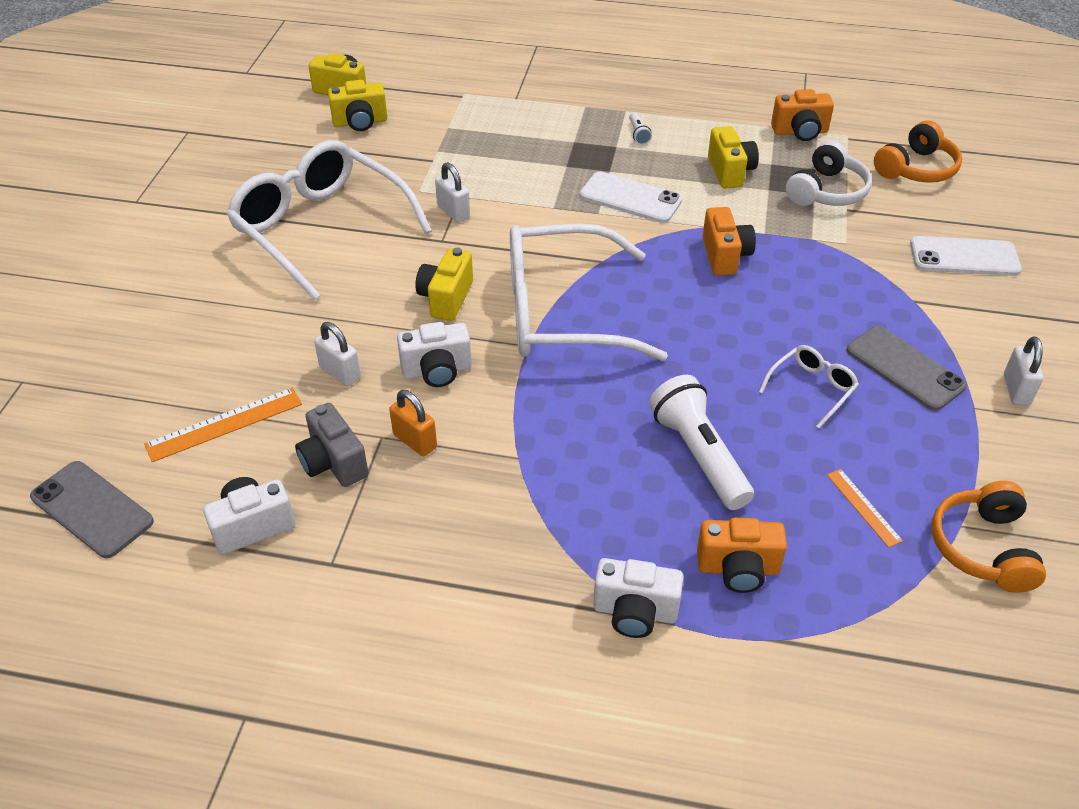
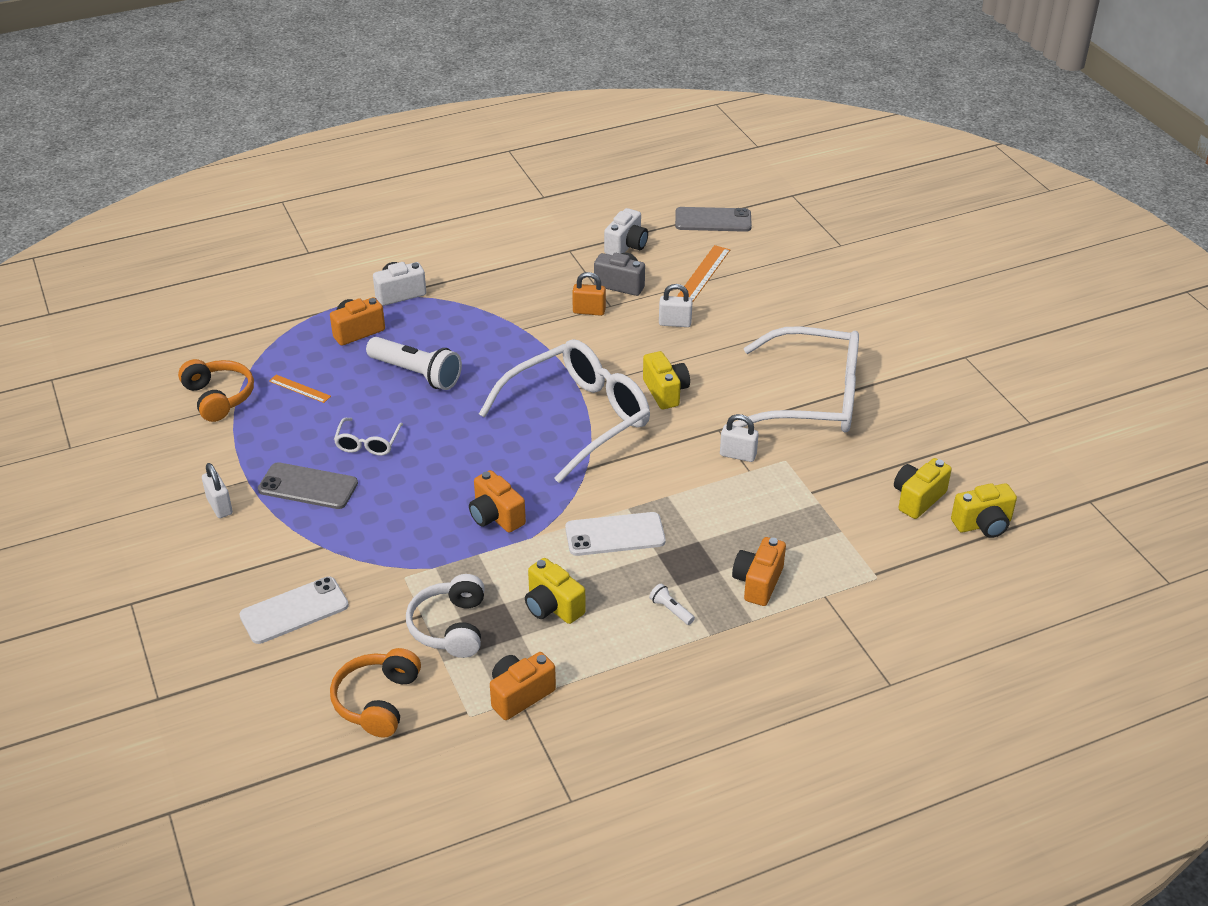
camera: 145 degrees right, 5 degrees down
white camera [397,322,472,387] -> none
none -> orange camera [732,537,786,606]

